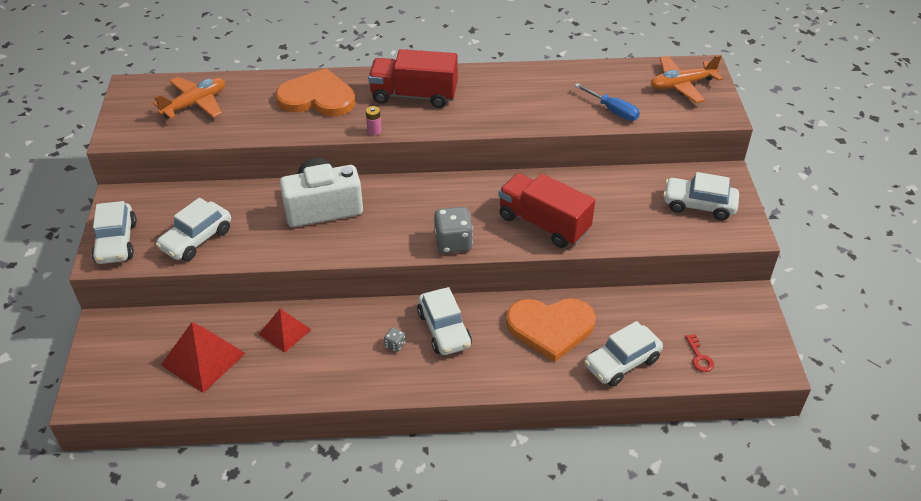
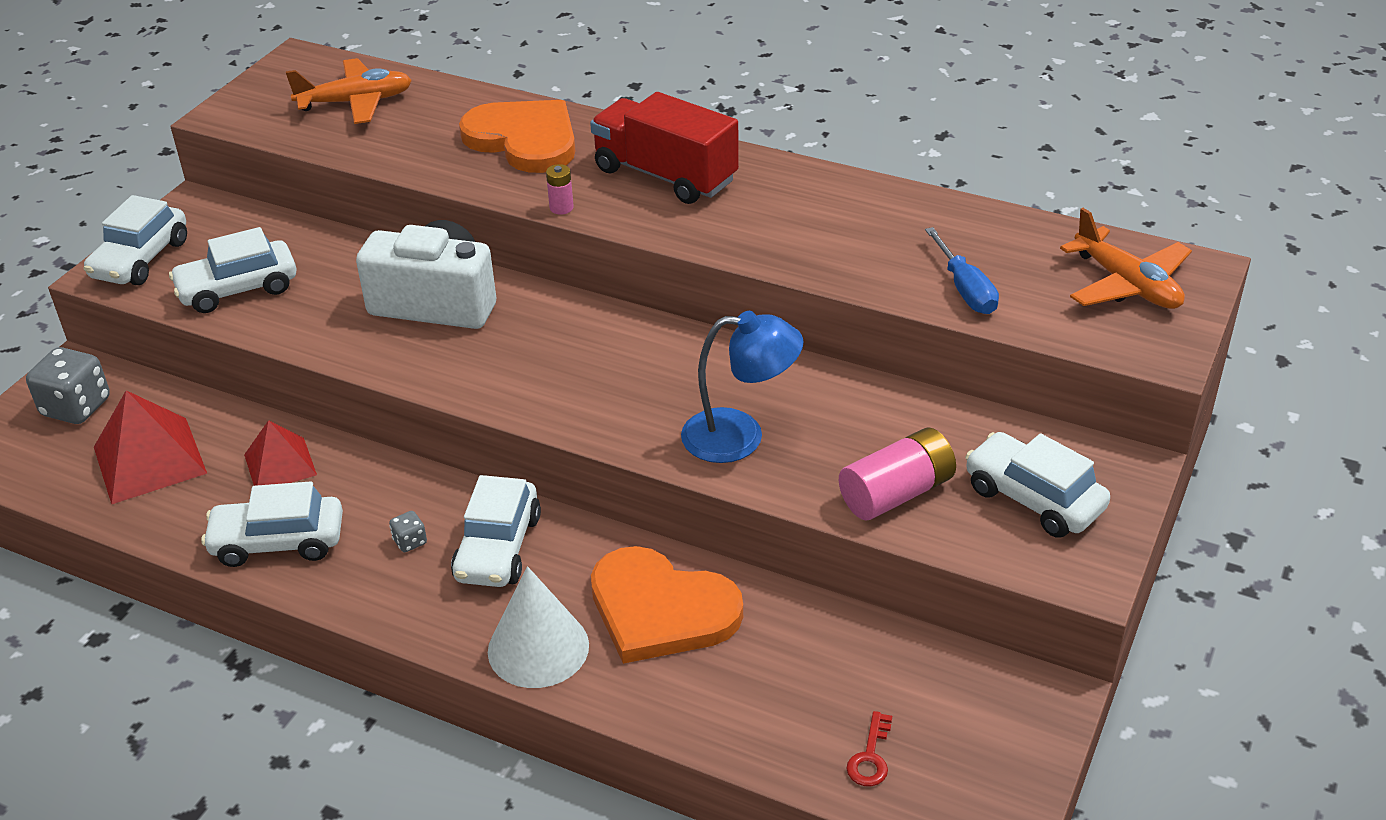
camera: 30 degrees right, 5 degrees down
grey dice [434,207,473,253] -> grey dice moved to [26,347,110,424]
red truck [498,173,595,248] -> blue lamp [681,311,804,463]
white car [584,321,663,387] -> white car moved to [201,481,343,567]
orange plane [651,55,723,103] -> orange plane turned 135 degrees counterclockwise [1060,208,1192,309]
none -> white cone [488,566,589,688]
none -> pink battery [839,428,956,520]

